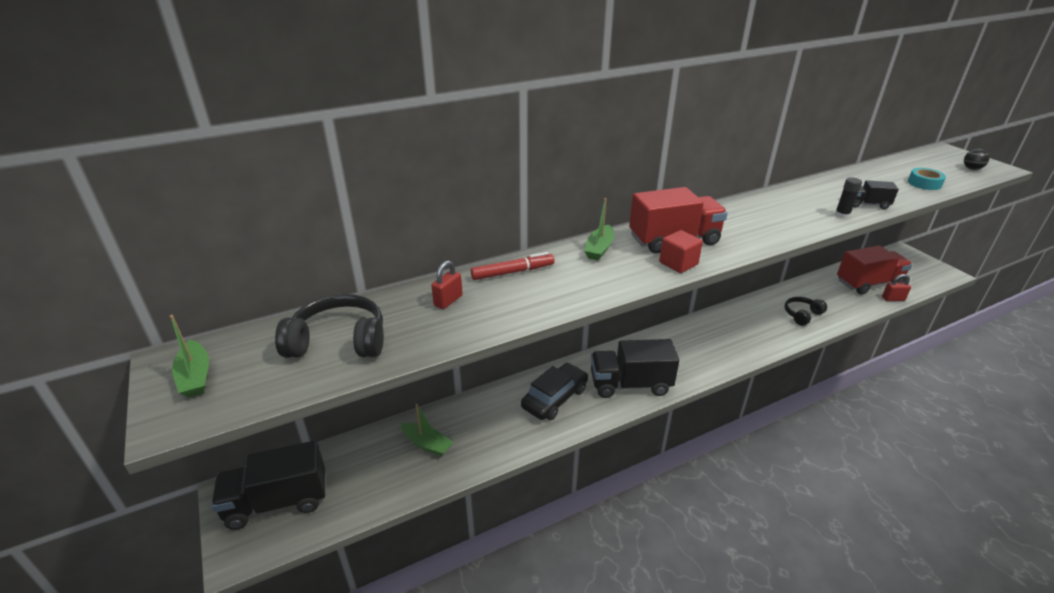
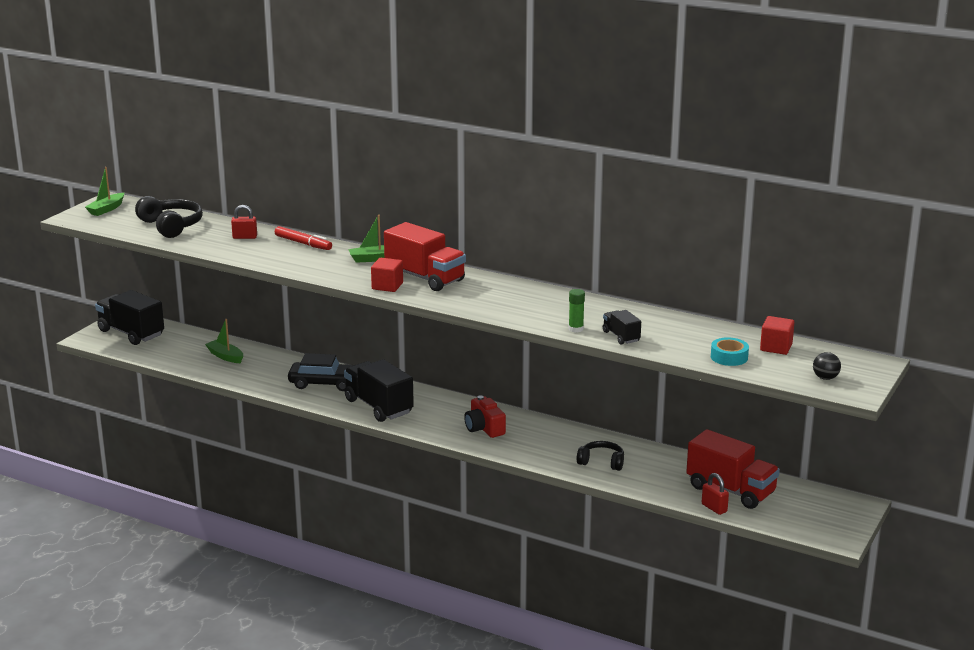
camera: 55 degrees right, 10 degrees down
green boat [400,404,453,456] -> green boat turned 135 degrees clockwise [205,319,243,363]
black glue stick [835,177,862,219] -> green glue stick [569,289,585,332]
none -> red camera [464,395,506,438]
none -> red cube [760,316,795,355]

